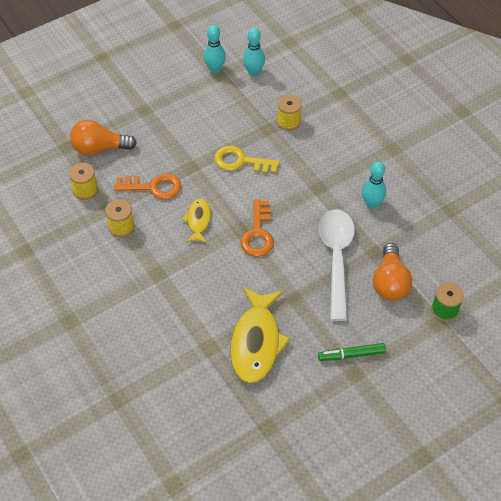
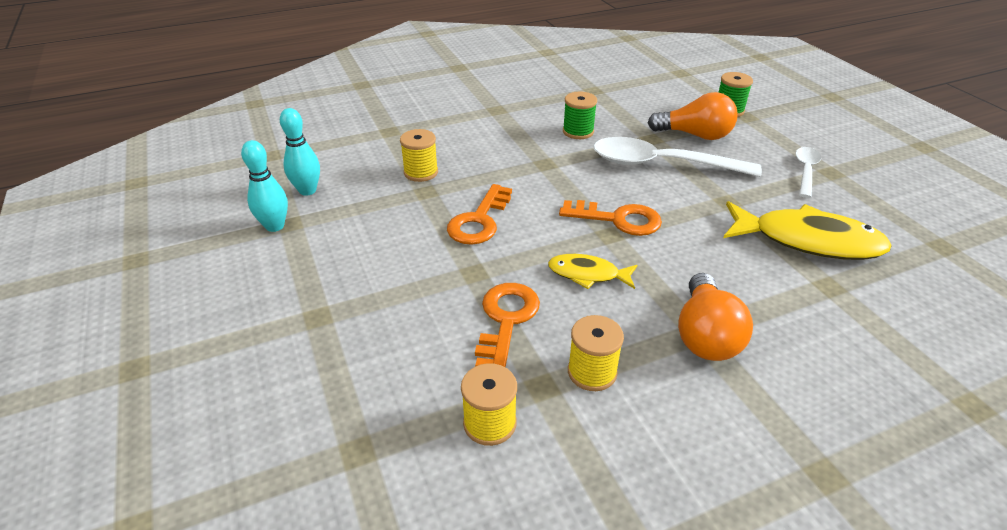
camera: 80 degrees left, 15 degrees down
orange light bulb [70,120,137,155] -> orange light bulb moved to [678,273,753,361]
yellow key [214,146,280,174] -> orange key [447,184,512,245]
green marker [318,343,386,361] -> white spoon [795,147,821,198]
turquoise bowling pin [362,161,386,209] -> green spool [563,92,597,139]

